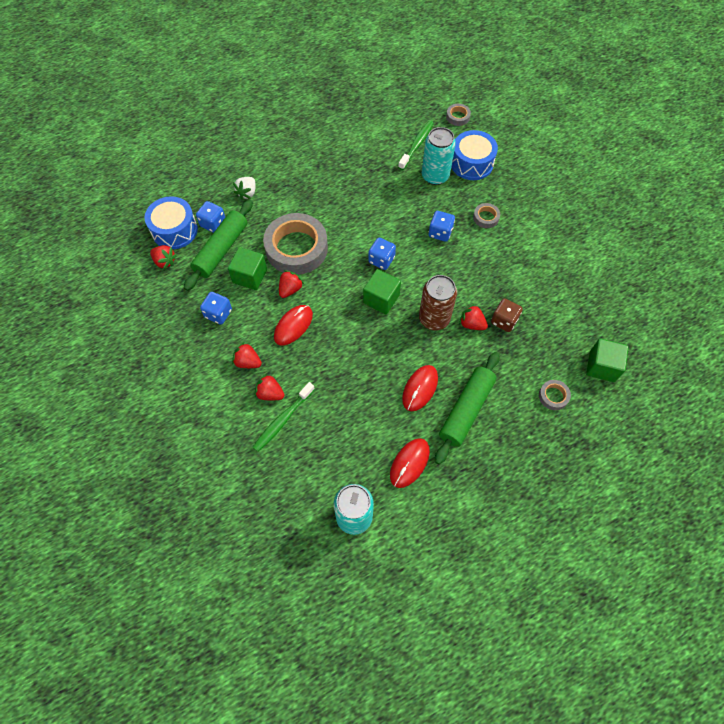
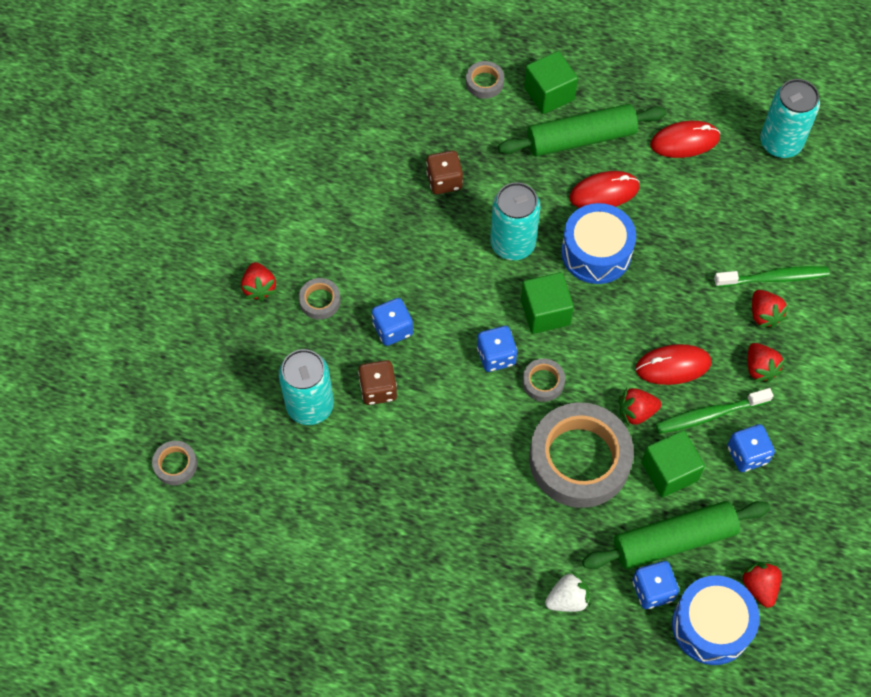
camera: 135 degrees left, 0 degrees up
green toothbrush [398,121,434,170] -> green toothbrush moved to [655,388,773,434]
brown can [419,275,457,330] -> turquoise can [490,182,541,260]
blue drum [451,130,498,180] -> blue drum moved to [561,203,636,284]
red strawberry [459,304,488,330] -> red strawberry moved to [241,262,277,301]
green cube [586,338,629,382] -> green cube moved to [524,51,578,114]
none -> brown dice [358,360,397,405]
none -> grey tape [522,358,565,402]

